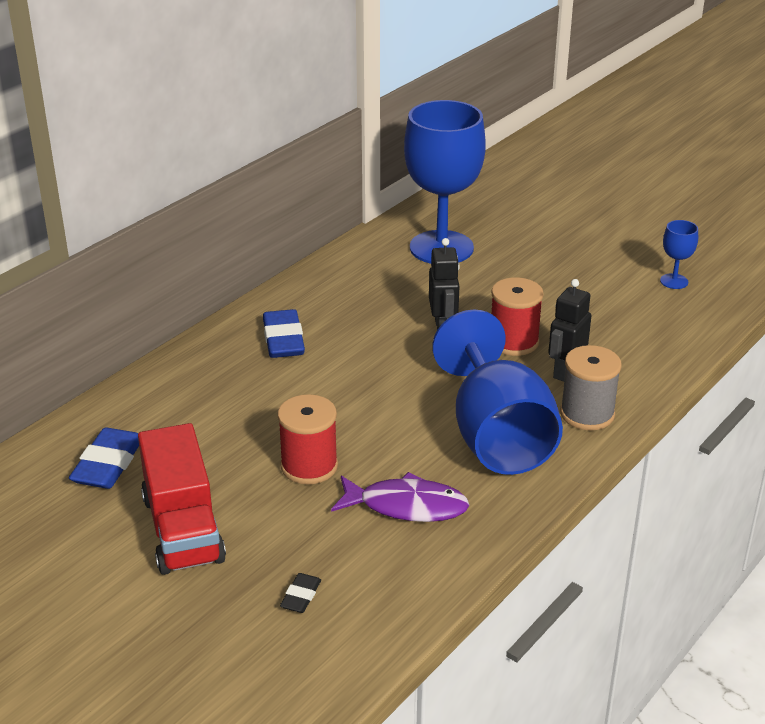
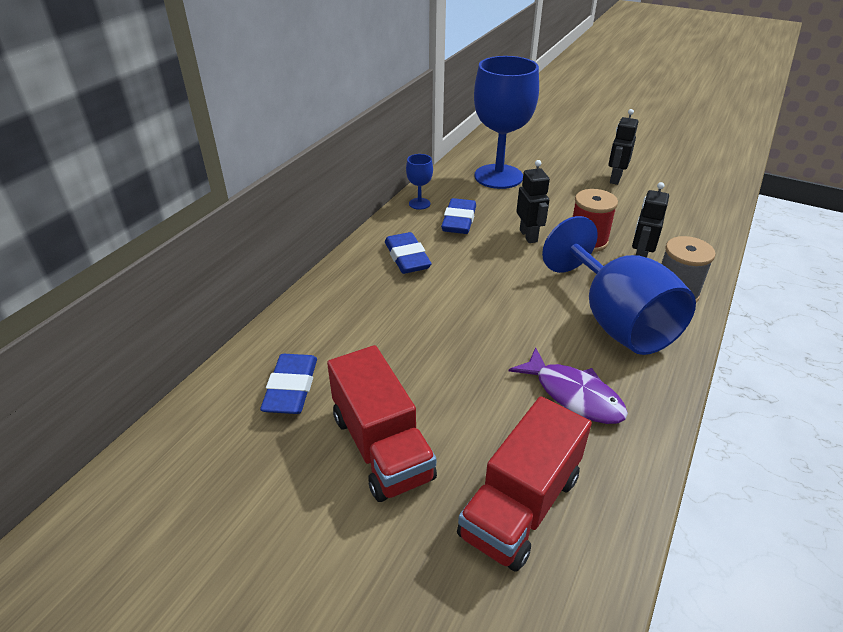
camera: 10 degrees left, 5 degrees up
red spool [278,394,338,484] -> none
black eraser [280,573,321,613] -> red truck [457,396,592,572]
purple fish [331,472,469,522] -> purple fish turned 45 degrees clockwise [509,347,628,424]
blue goblet [660,220,698,289] -> blue goblet moved to [406,154,433,210]
none -> blue eraser [441,198,476,234]
none -> black robot [608,109,638,185]

